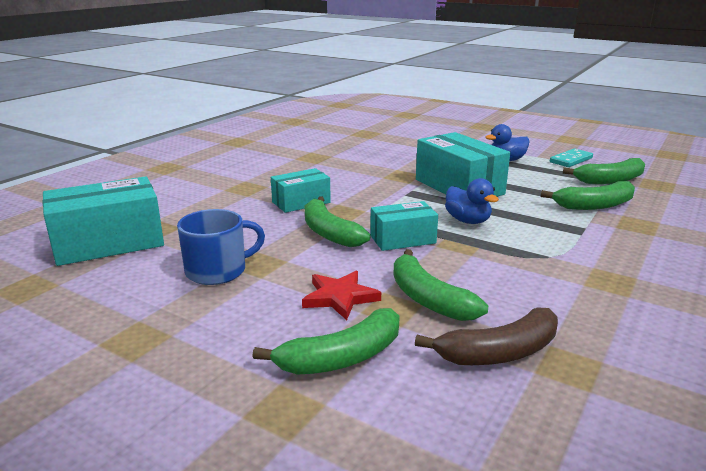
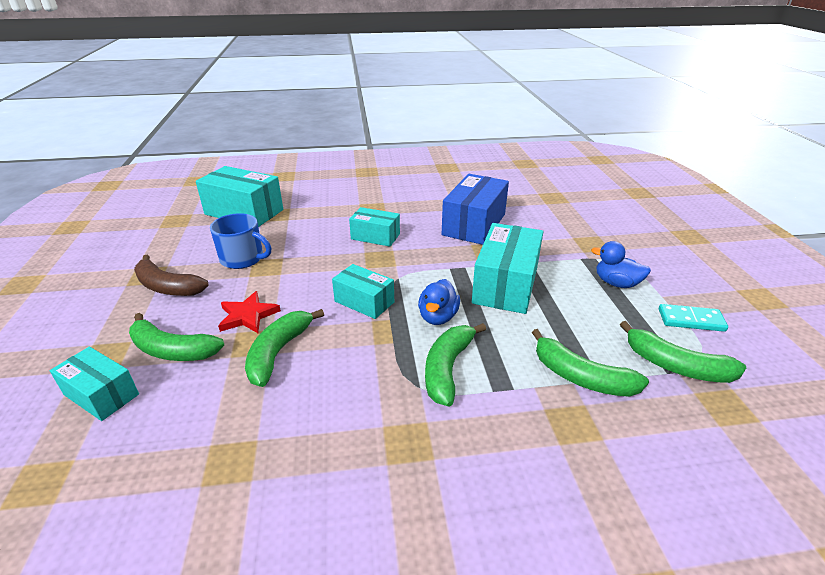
camera: 50 degrees right, 10 degrees up
green banana [304,196,371,247] -> green banana moved to [425,323,486,407]
brown banana [415,307,558,365] -> brown banana moved to [134,255,209,296]
none -> turquoise box [50,347,139,421]
none -> blue box [442,174,509,245]

